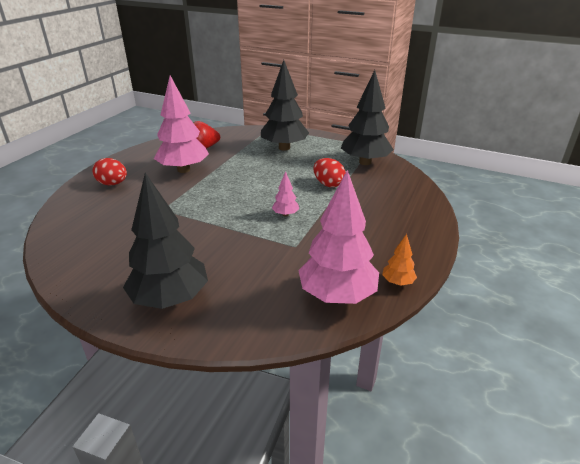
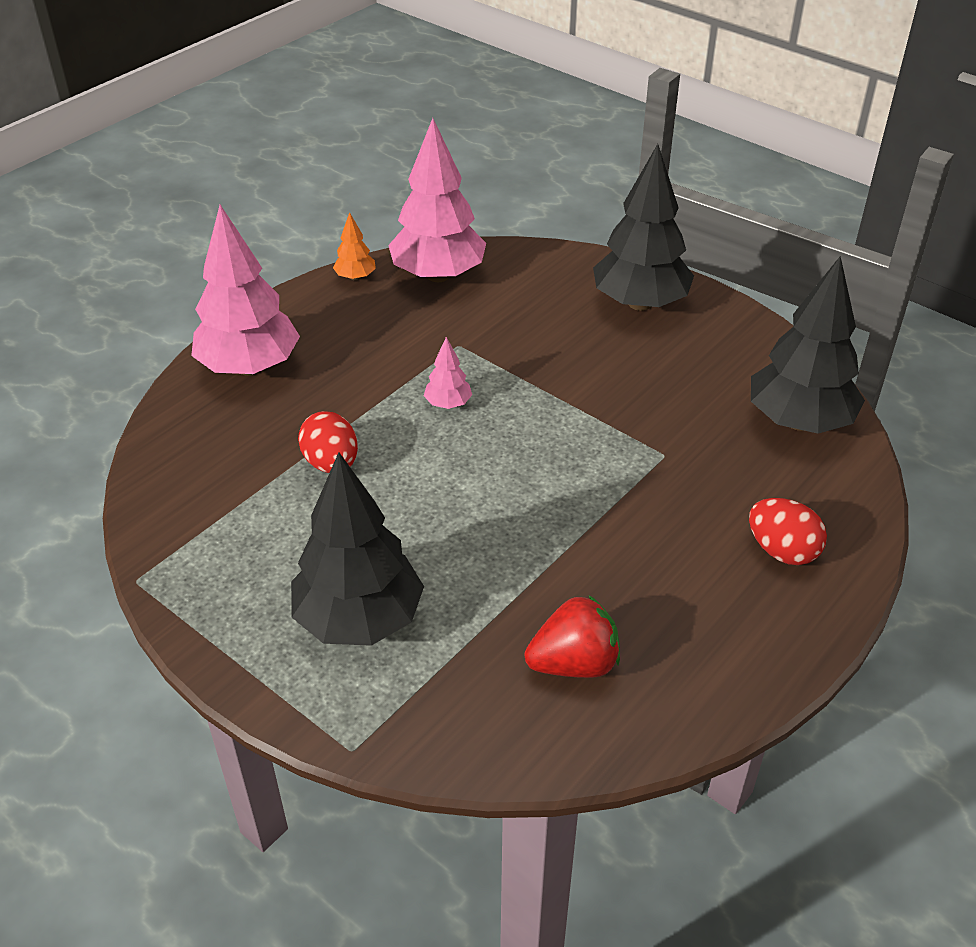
camera: 165 degrees left, 10 degrees up
pink tree [154,75,209,173] -> pink tree moved to [191,205,300,376]
black tree [341,70,394,165] -> black tree moved to [751,256,865,434]

